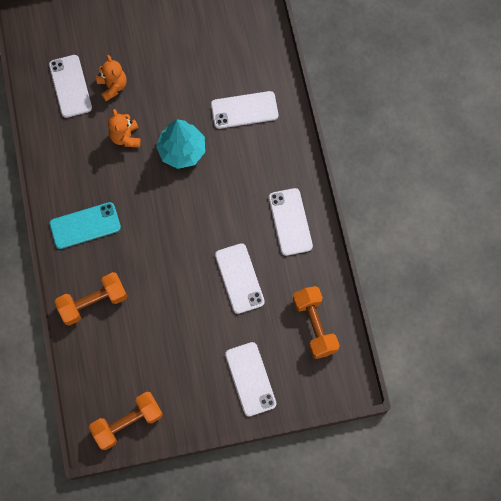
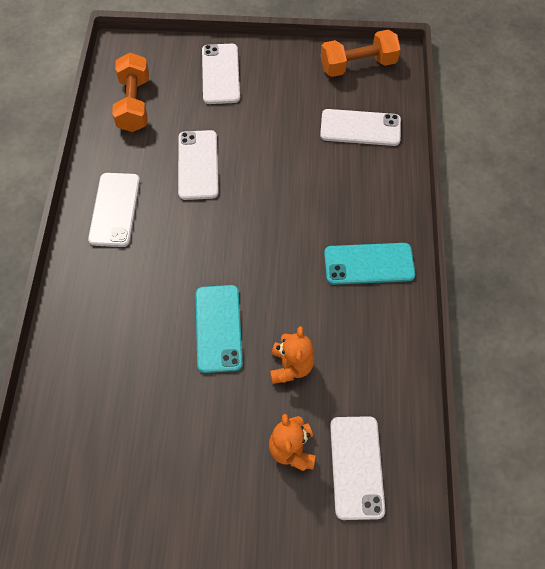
camera: 165 degrees left, 10 degrees down
orange dumbbell [54,272,127,326] -> none
turquoise tree [156,119,205,169] -> turquoise phone [196,285,243,373]
white phone [211,91,278,129] -> white phone moved to [320,109,401,146]

